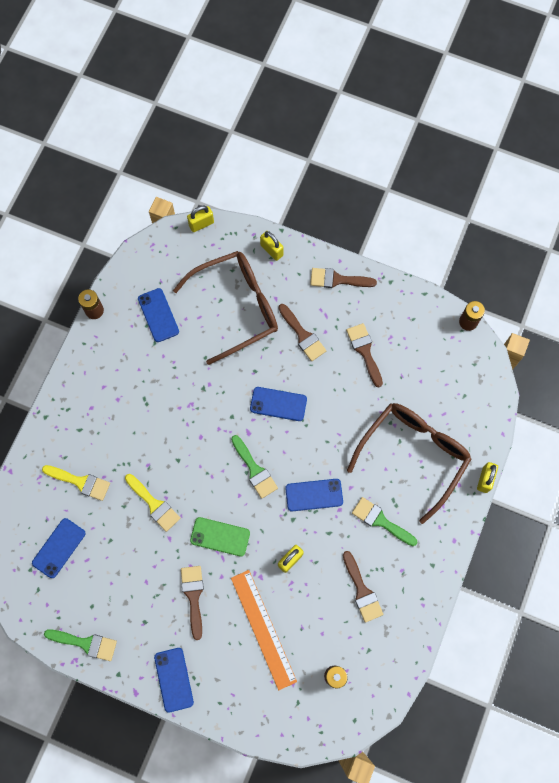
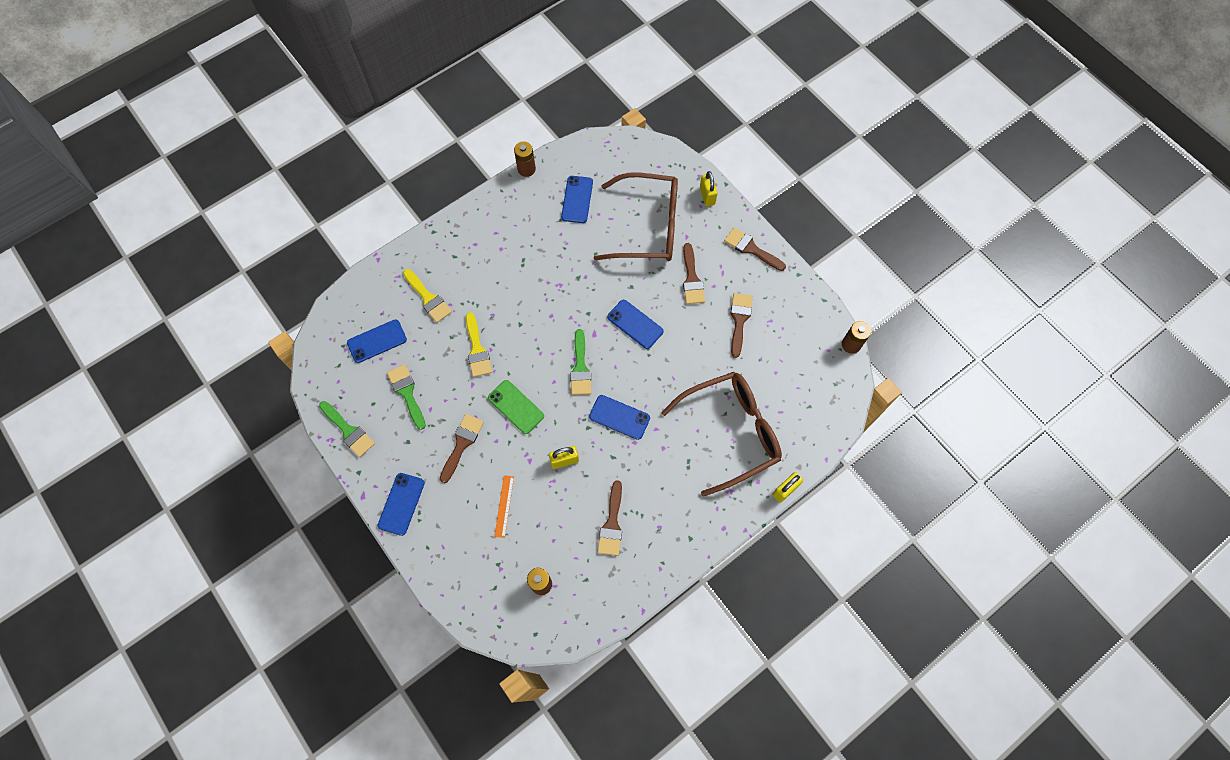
camera: 30 degrees right, 5 degrees down
yellow padlock [187,206,214,232] -> none
orange ruler [231,570,297,690] -> orange ruler [494,475,514,538], size x0.51
green brush [352,497,418,546] -> green brush moved to [387,364,426,430]

